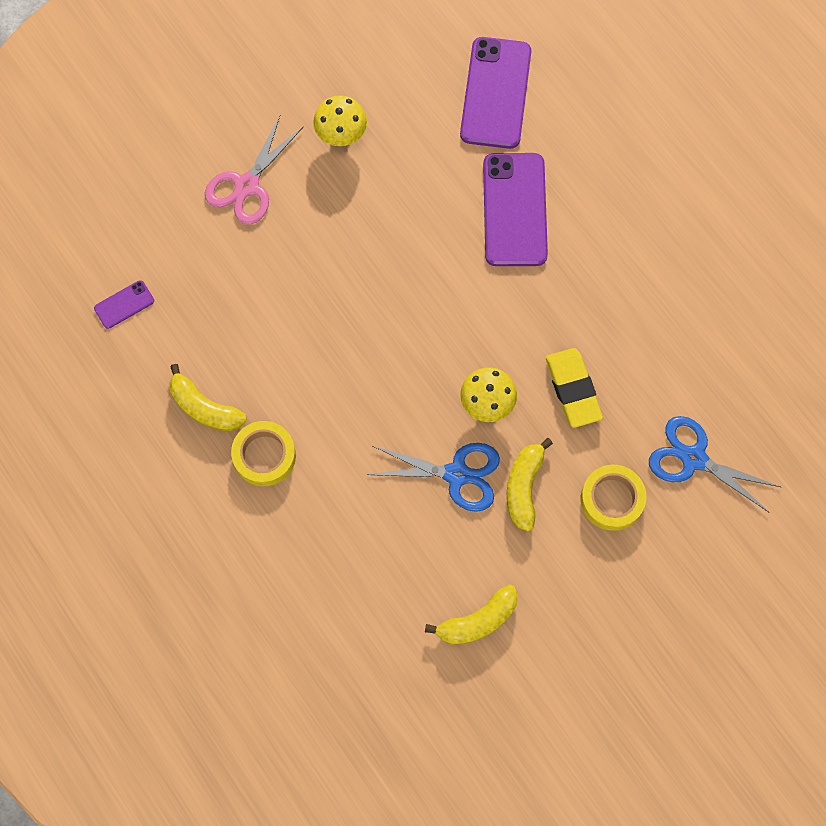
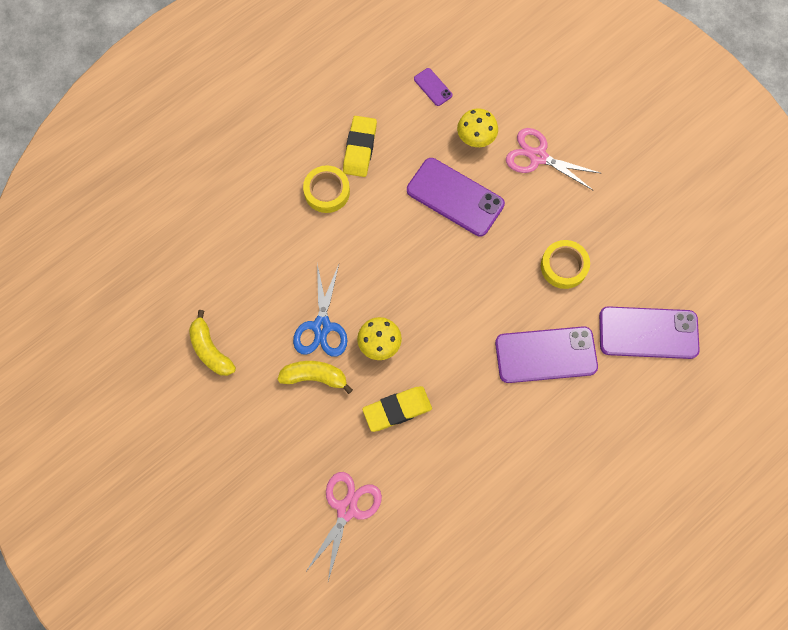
camera: 85 degrees right, 0 degrees up
yellow banana [169,364,247,431] -> yellow eraser [343,116,377,177]
yellow mushroom [313,95,367,146] -> yellow mushroom moved to [457,108,498,147]
yellow tape [581,465,646,531] -> yellow tape moved to [541,240,590,289]
blue scissors [649,416,781,512] -> pink scissors [305,472,382,581]
none -> purple phone [407,158,505,236]

